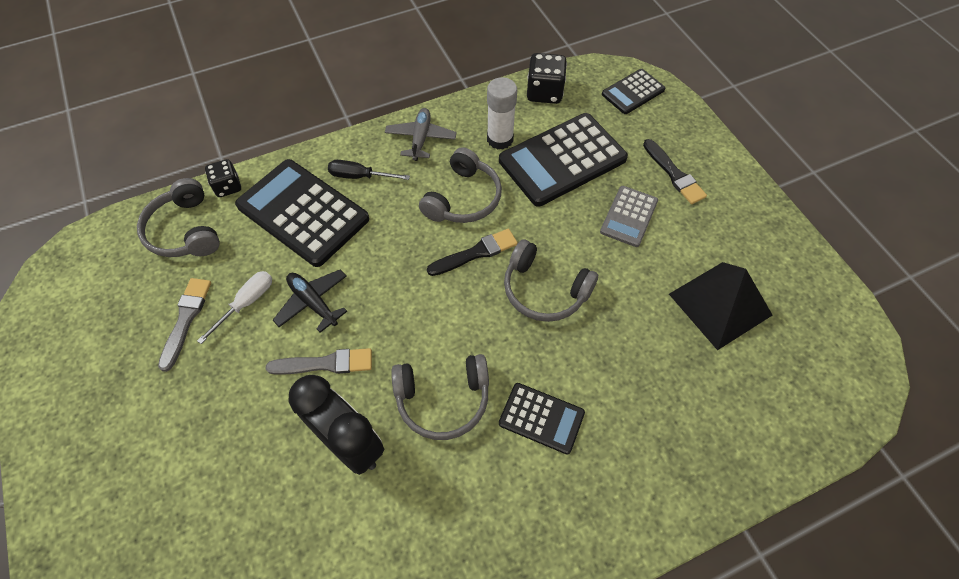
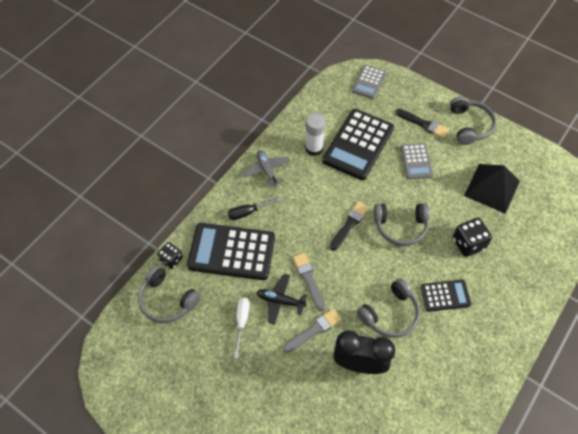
camera: 30 degrees left, 0 degrees up
grey brush [158,278,211,372] -> grey brush moved to [293,253,326,311]
grey headphones [419,147,502,223] -> grey headphones moved to [450,96,496,145]
black dice [527,53,567,104] -> black dice moved to [453,218,492,257]
black calculator [602,69,665,114] -> grey calculator [352,65,386,99]

